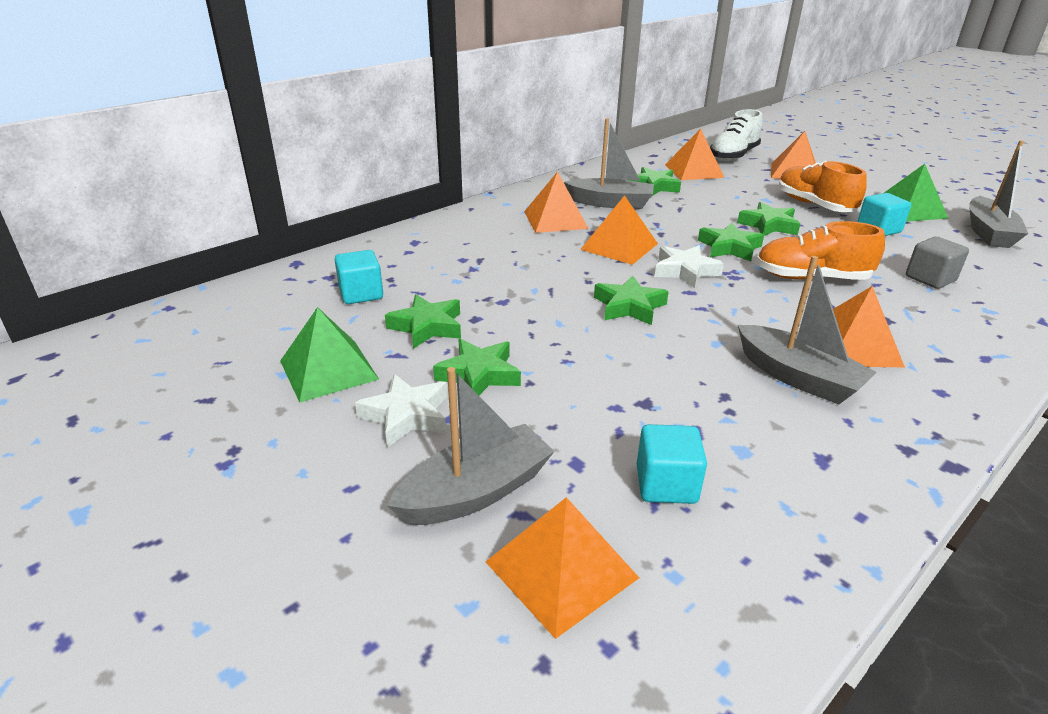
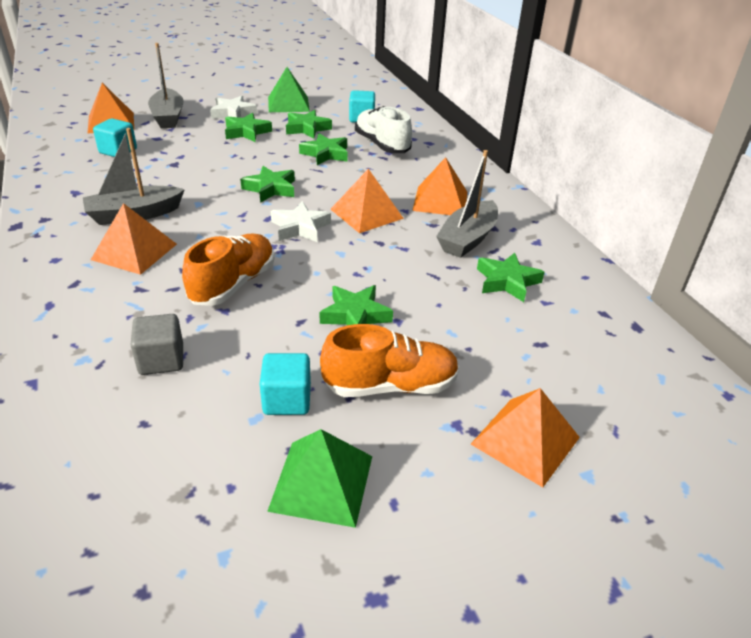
camera: 110 degrees right, 5 degrees up
orange pyramid [665,129,725,180] -> none
green star [698,222,764,261] -> green star moved to [299,133,347,165]
white shoe [710,109,763,161] -> white shoe moved to [355,106,412,153]
grey boat [969,140,1028,248] -> none

